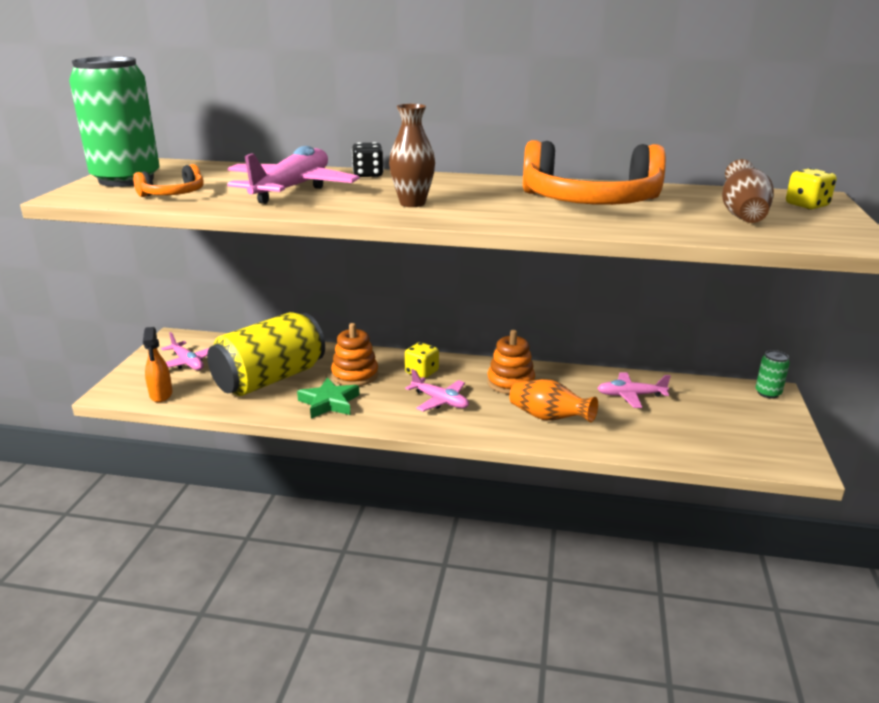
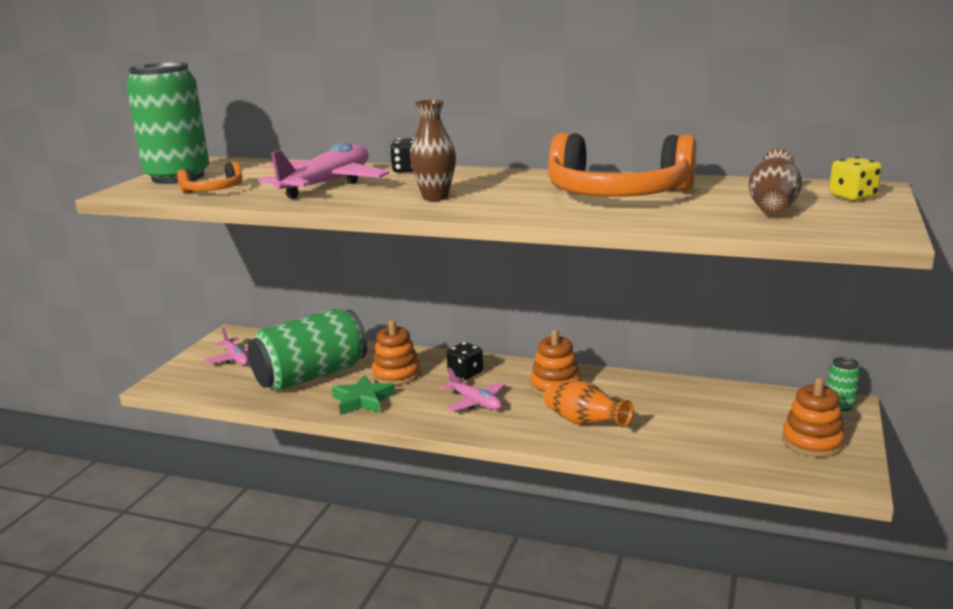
camera: 10 degrees right, 5 degrees down
orange spray bottle [143,327,172,402] -> none
yellow can [207,312,325,396] -> green can [248,309,367,391]
yellow dice [405,342,439,378] -> black dice [446,342,483,380]
pink plane [597,372,671,408] -> none
none -> orange stacking toy [782,377,845,457]

